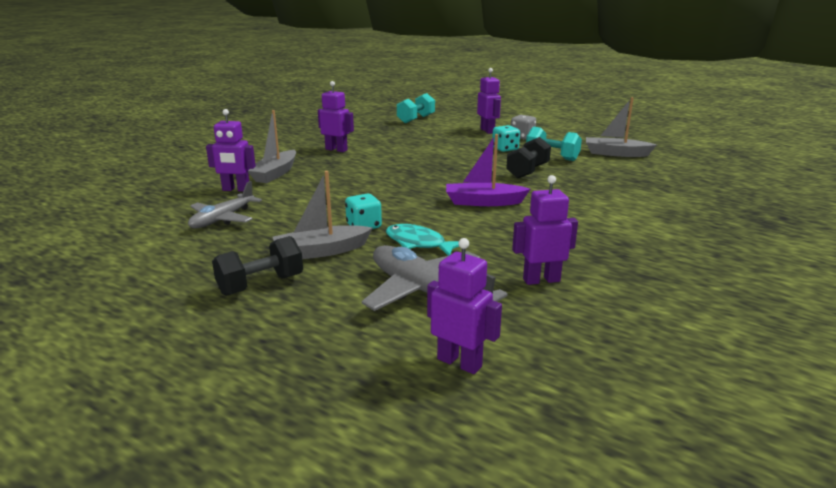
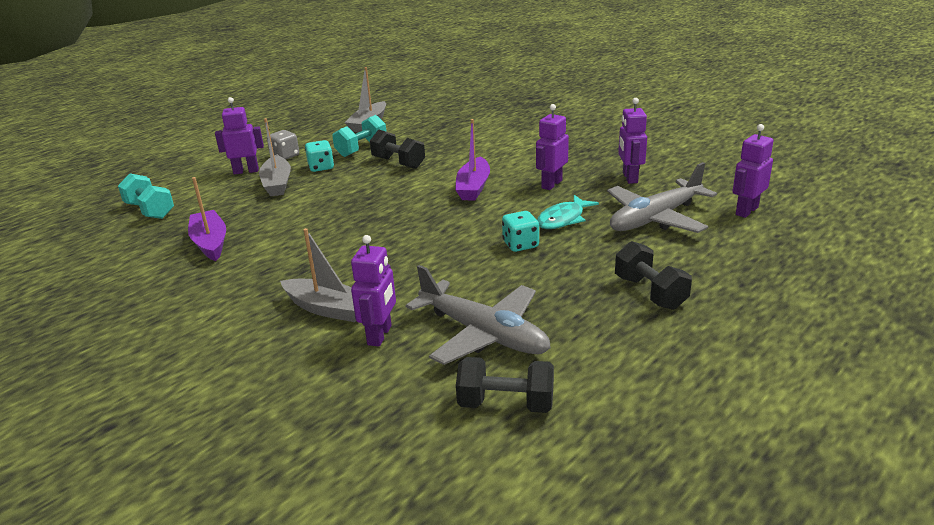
camera: 80 degrees left, 5 degrees up
grey plane [188,181,262,228] -> grey plane [405,265,551,365], size x1.51
grey boat [273,171,373,259] -> grey boat moved to [259,118,291,196]
purple robot [318,81,354,152] -> purple robot moved to [536,104,569,190]
none -> purple boat [188,177,226,261]
none -> black dumbbell [456,357,554,413]

